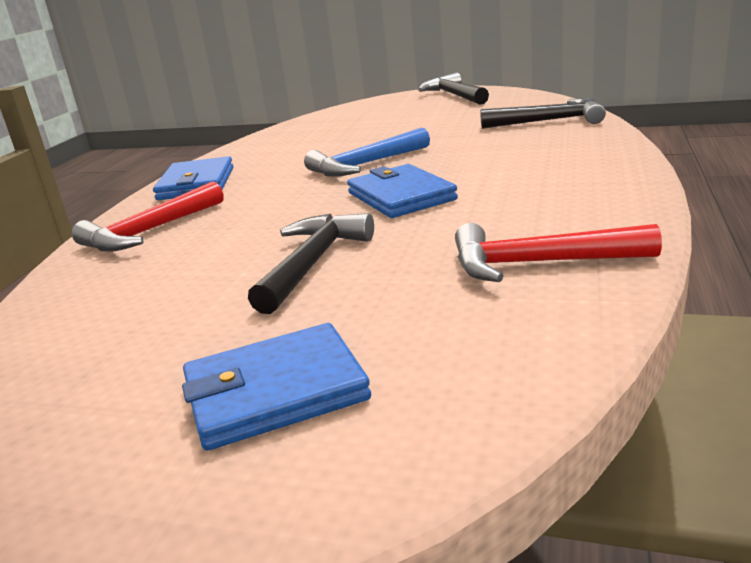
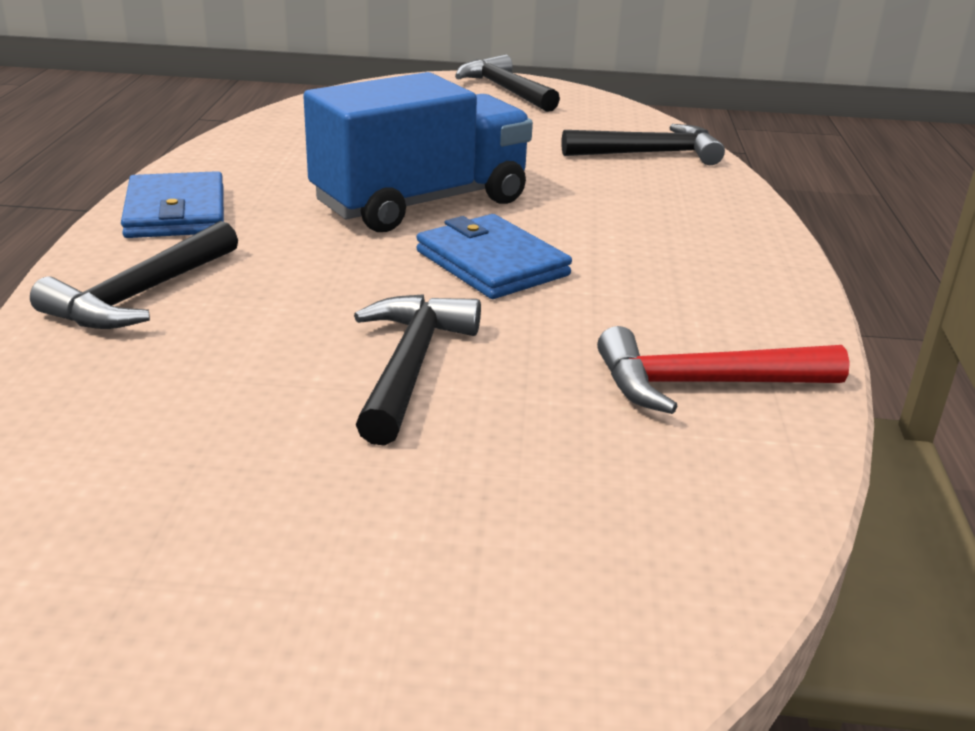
camera: 15 degrees left, 5 degrees up
red hammer [72,182,223,252] -> black hammer [30,221,238,329]
blue wallet [182,323,371,451] -> none
blue hammer [304,128,430,177] -> blue truck [303,72,533,232]

